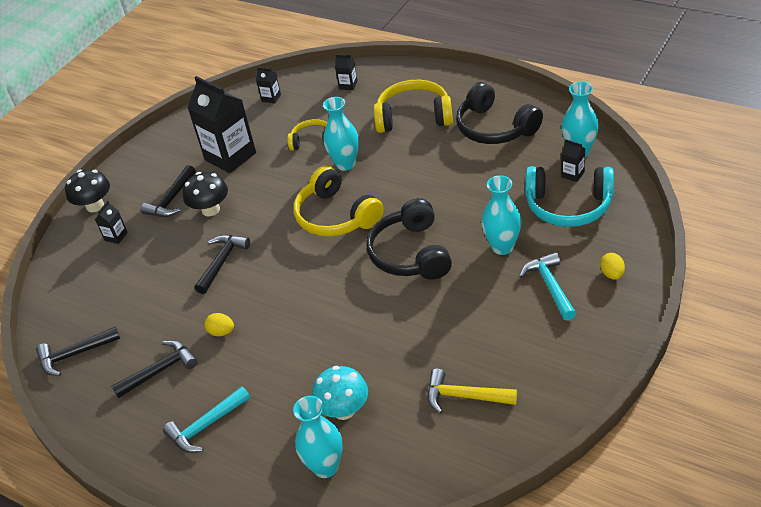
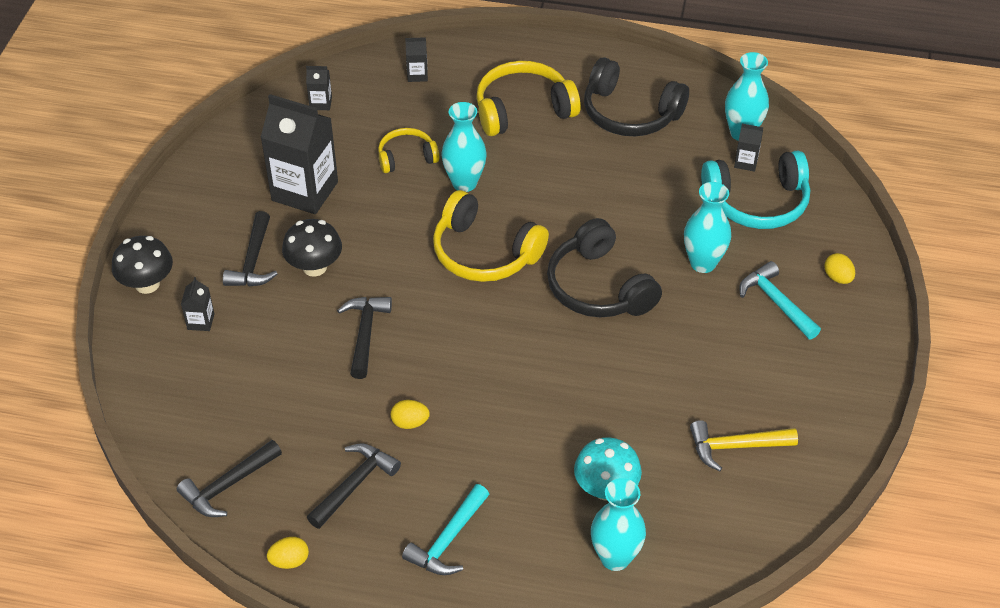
camera: 25 degrees left, 5 degrees up
none -> yellow egg [267,537,309,569]

